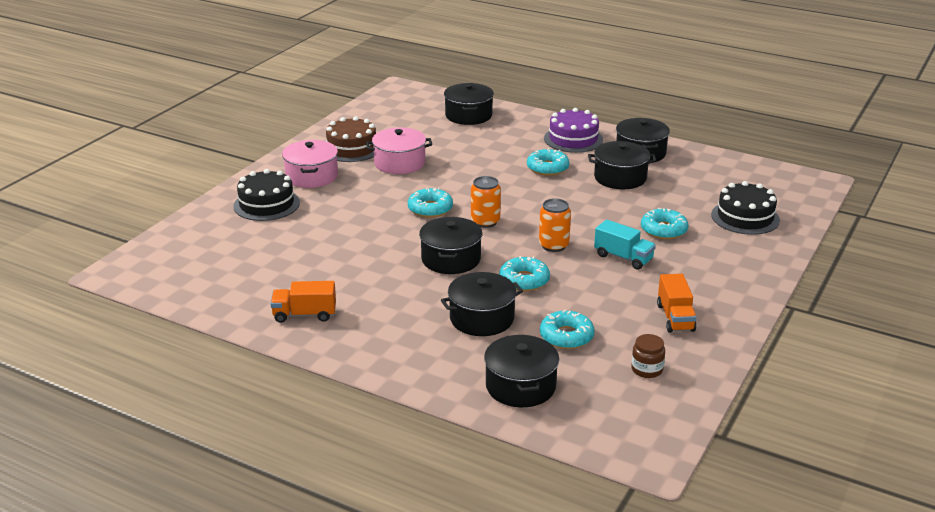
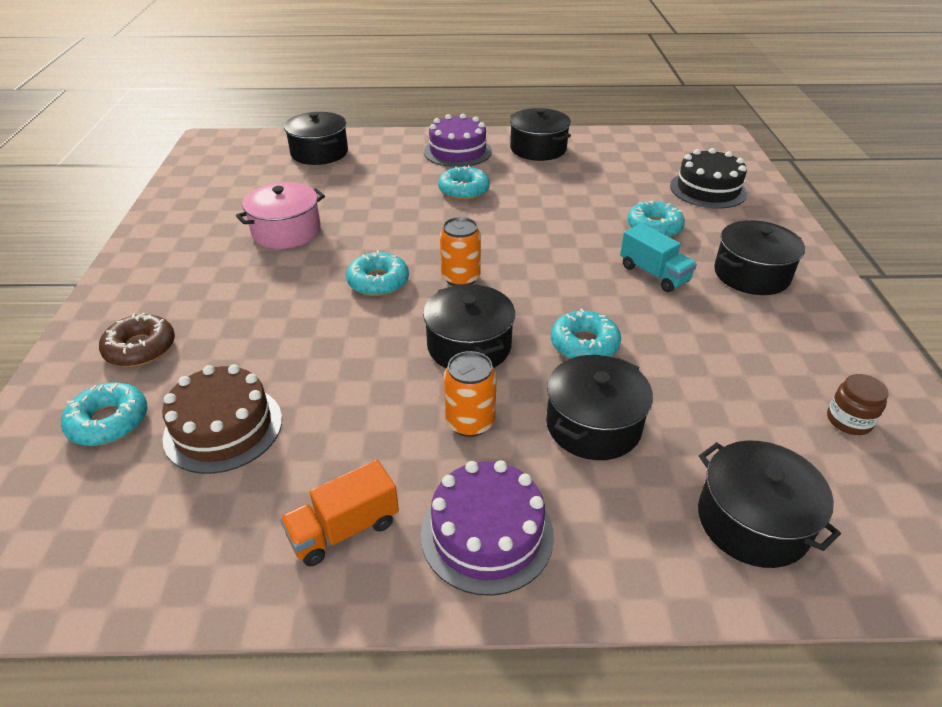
camera: 30 degrees left, 10 degrees up
black cake [233,169,300,221] -> brown donut [99,313,175,367]
pink pot [282,140,338,188] -> none
brown cake [326,116,376,162] -> brown cake moved to [162,364,282,474]
orange can [539,198,571,252] -> orange can moved to [444,351,497,437]
turquoise donut [540,310,594,349] -> turquoise donut moved to [61,383,148,446]
black pot [588,141,656,189] -> black pot moved to [714,220,805,295]
turquoise truck [594,220,656,270] -> turquoise truck turned 45 degrees clockwise [620,223,697,292]
orange truck [657,274,697,333] -> none
none -> purple cake [421,460,554,596]

